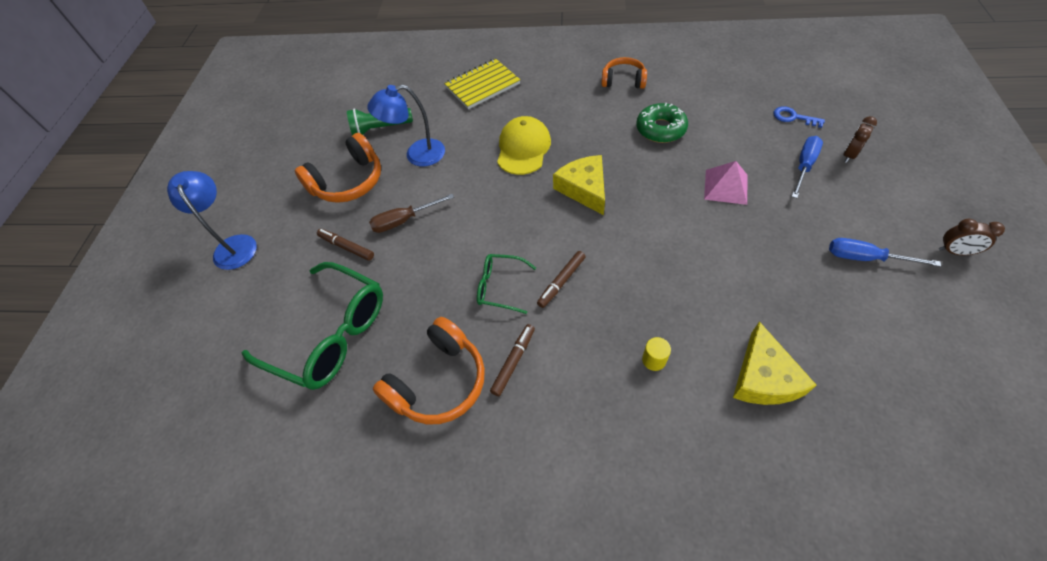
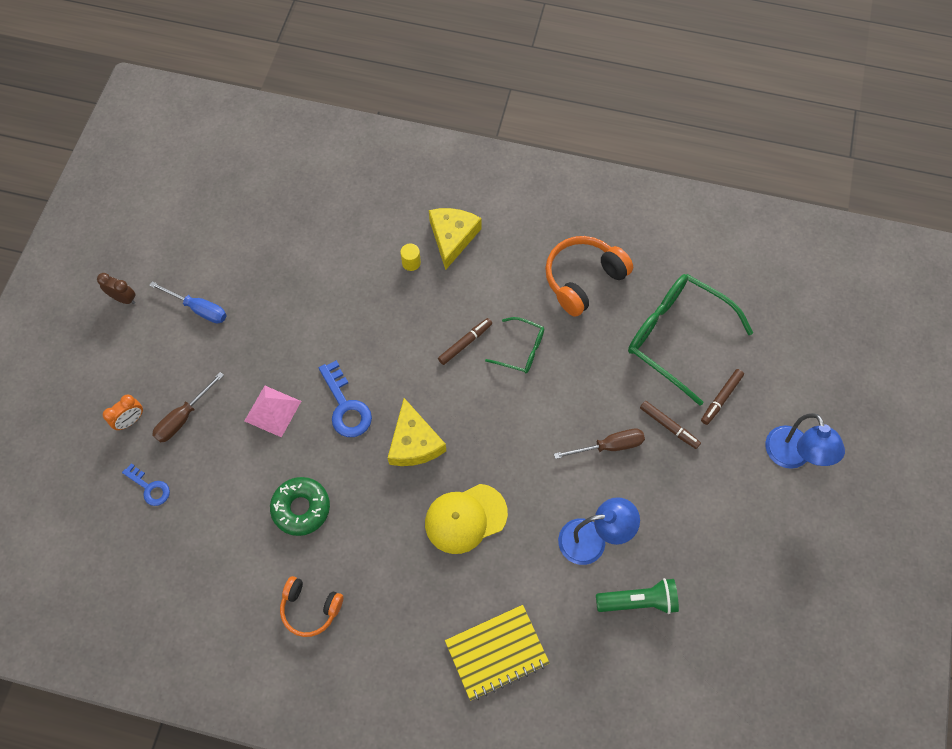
camera: 175 degrees left, 10 degrees up
orange headphones [295,133,381,203] -> none
brown marker [490,324,535,396] -> brown marker moved to [701,369,744,425]
yellow cap [497,116,551,175] -> yellow cap turned 45 degrees clockwise [425,484,508,554]
yellow cheese [733,321,817,405] -> yellow cheese moved to [429,208,482,270]
blue screwdriver [791,136,823,198] -> brown screwdriver [152,372,224,443]
brown clock [843,116,877,163] -> orange clock [103,394,143,430]
none -> blue key [319,360,372,437]

